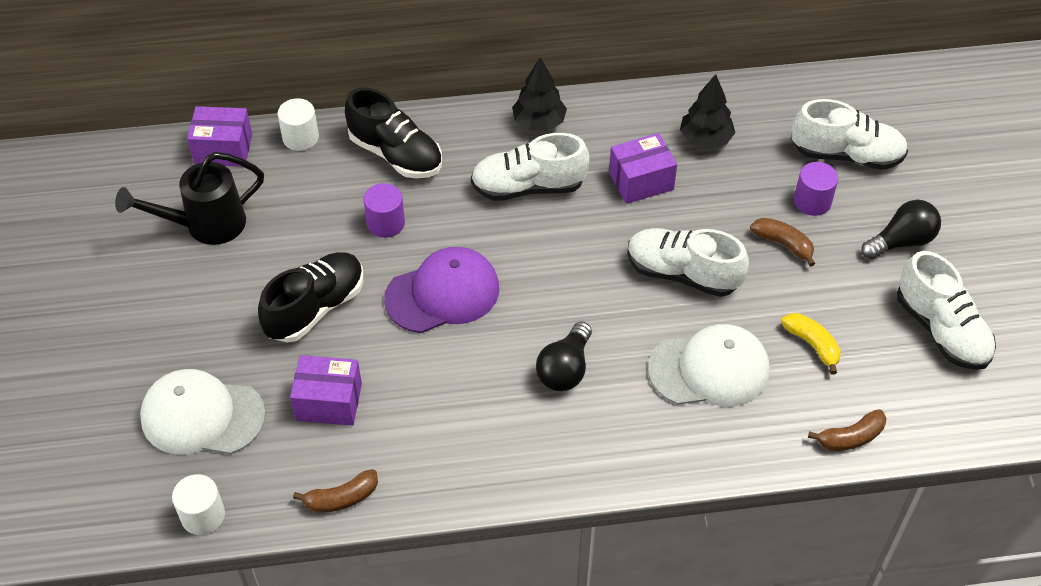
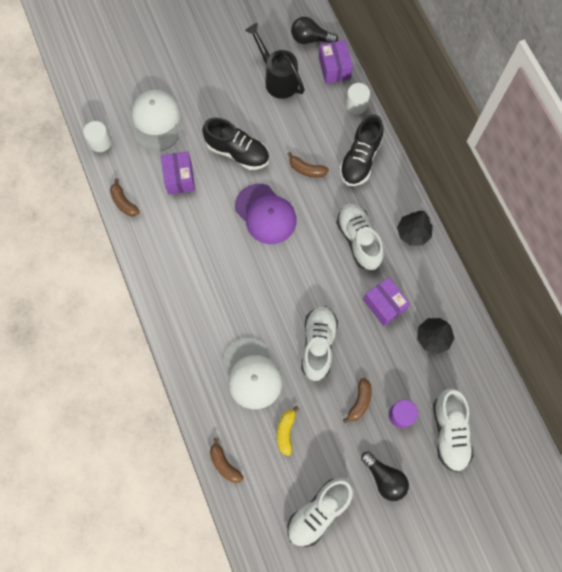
camera: 75 degrees right, 20 degrees up
purple cylinder [363,183,405,238] -> brown banana [288,152,329,177]
black light bulb [536,321,592,391] -> black light bulb moved to [291,17,338,44]
yellow banana [781,313,841,374] -> yellow banana turned 150 degrees clockwise [277,406,299,456]

